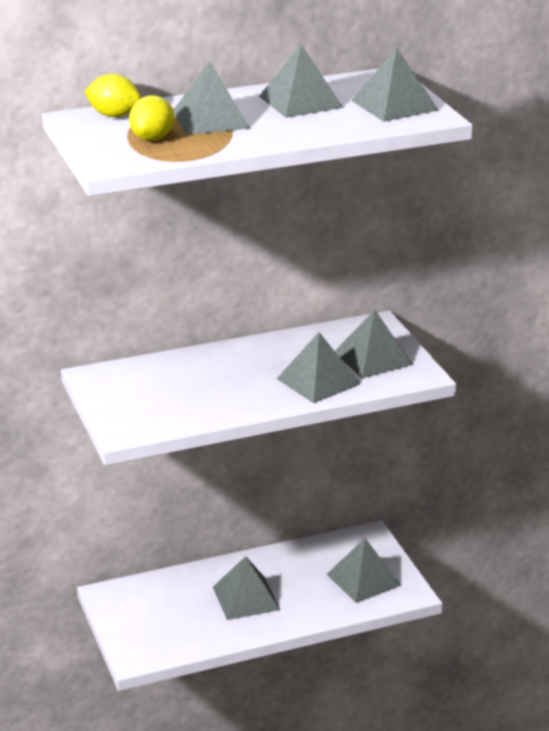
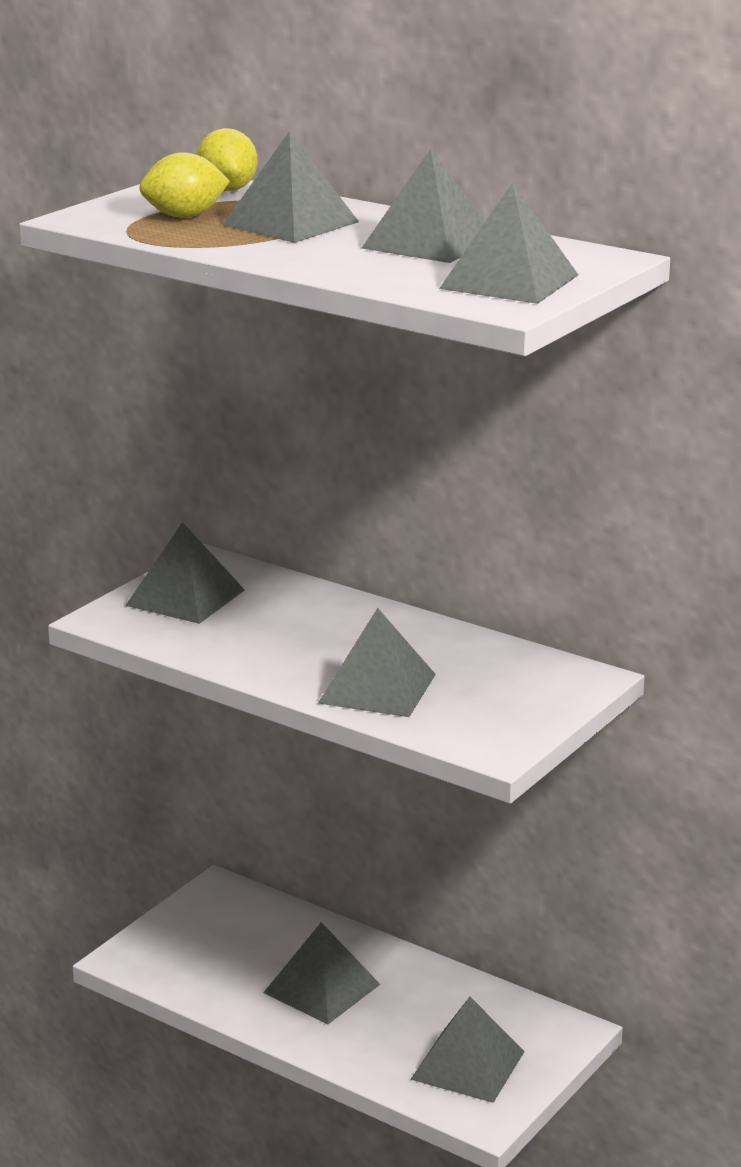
camera: 55 degrees right, 5 degrees down
grey pyramid [335,310,413,378] -> grey pyramid moved to [125,522,245,624]

